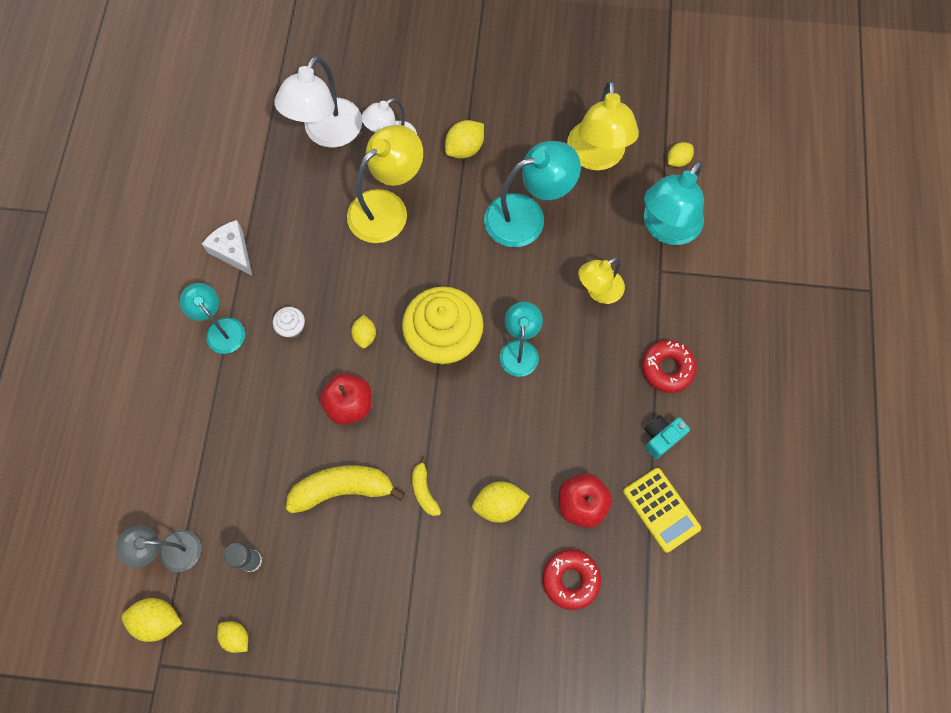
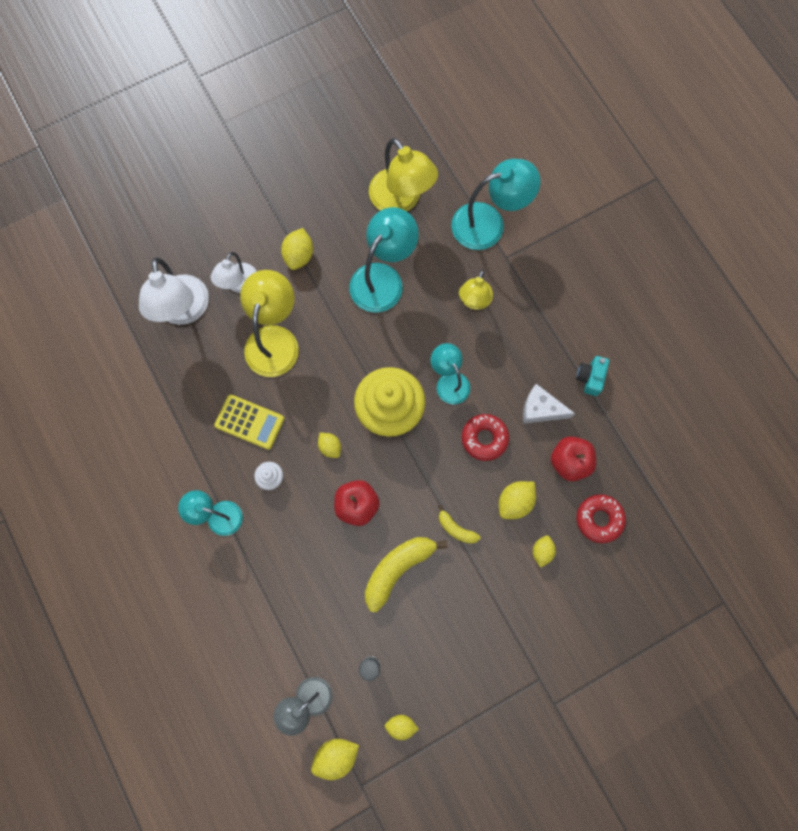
camera: 35 degrees left, 5 degrees up
white cheese [202,220,252,276] -> white cheese moved to [523,384,575,424]
yellow calculator [623,468,701,553] -> yellow calculator moved to [214,394,284,450]
red donut [642,340,697,393] -> red donut moved to [462,414,509,461]
turquoise lamp [644,161,704,245] -> turquoise lamp turned 105 degrees counterclockwise [451,159,540,250]
yellow lemon [668,142,694,167] -> yellow lemon moved to [533,536,556,568]

